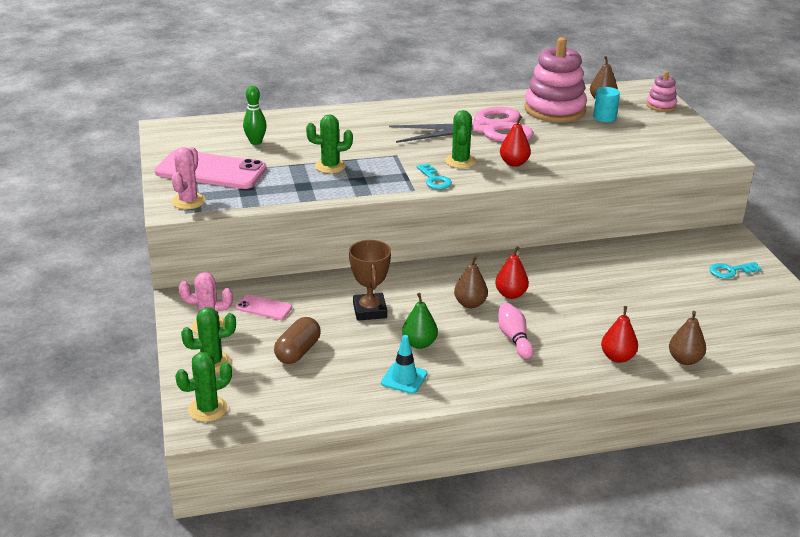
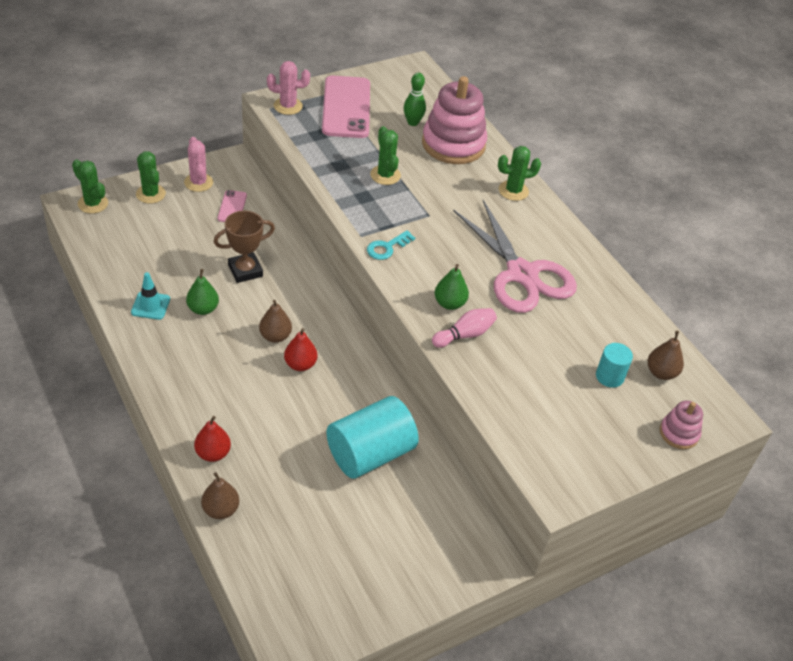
camera: 70 degrees right, 15 degrees up
brown capsule [274,317,321,364] -> none
green cactus [445,110,476,168] -> green cactus moved to [498,146,541,201]
pink bowling pin [498,303,534,359] -> pink bowling pin moved to [432,308,497,348]
red pear [500,116,531,167] -> green pear [435,264,469,310]
pink stacking toy [524,37,587,122] -> pink stacking toy moved to [422,76,487,164]
turquoise key [710,262,762,279] -> none
none -> turquoise cylinder [326,396,419,479]

